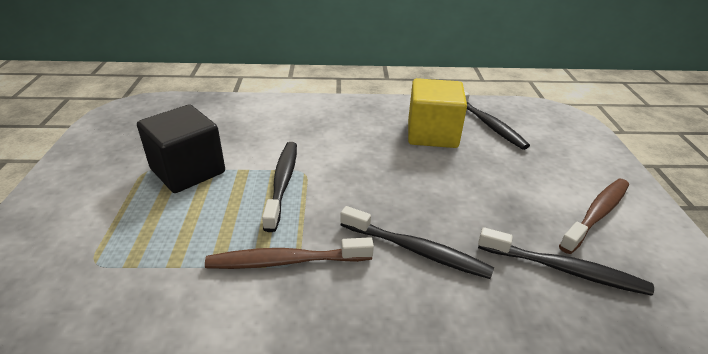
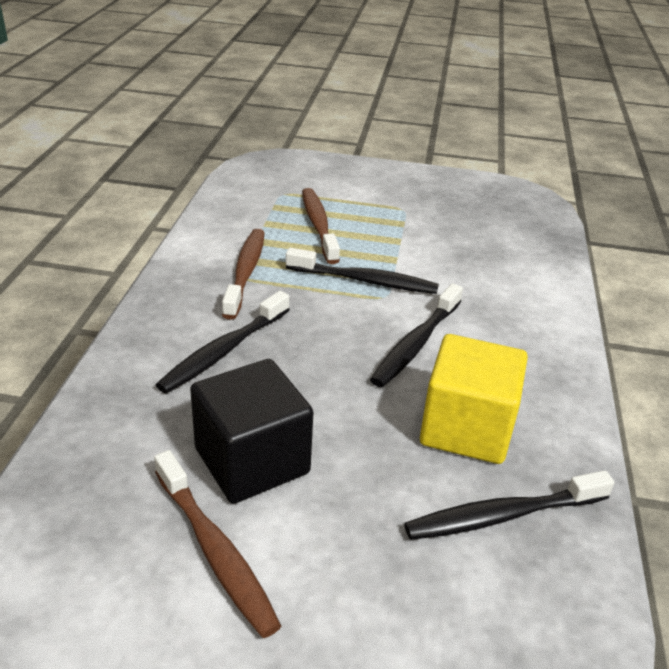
camera: 100 degrees right, 0 degrees up
black cube [137,105,225,193] -> black cube moved to [190,359,313,504]
black toothbrush [478,227,654,296] -> black toothbrush moved to [370,283,463,387]
none -> brown toothbrush [302,188,340,264]

